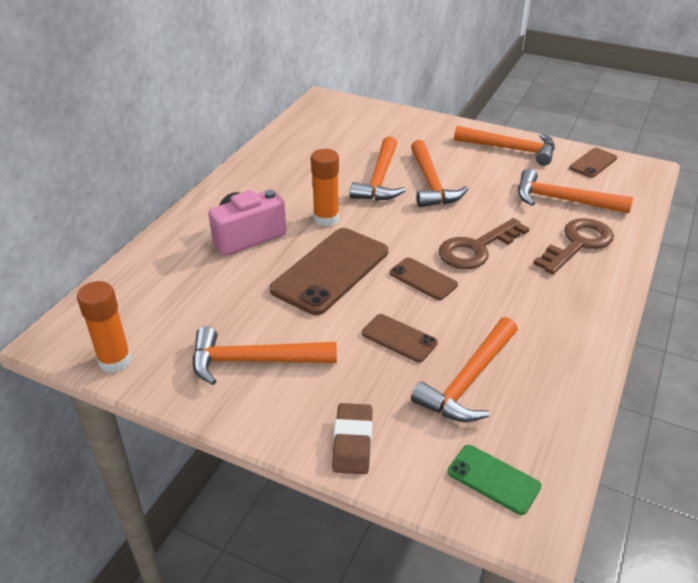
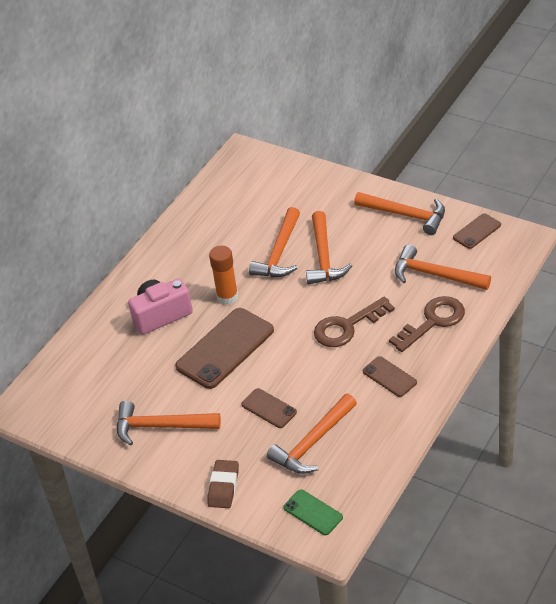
camera: 10 degrees right, 5 degrees up
orange glue stick [77,281,132,373] -> none
brown phone [389,257,458,300] -> brown phone moved to [363,356,417,397]

